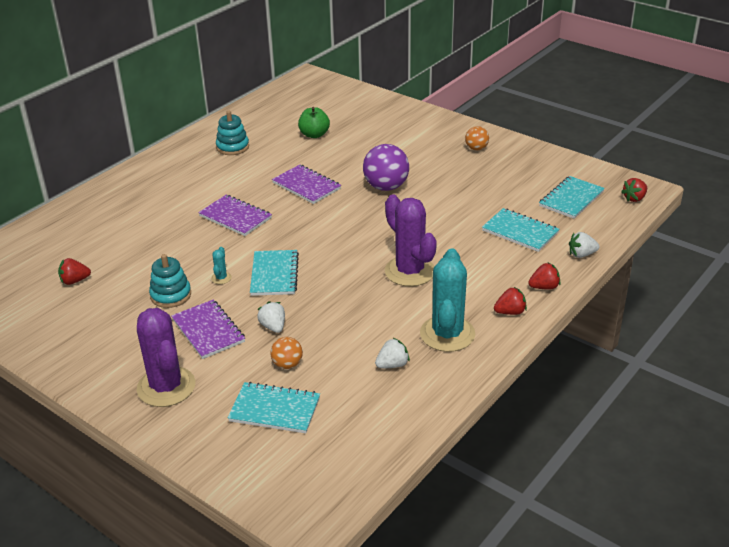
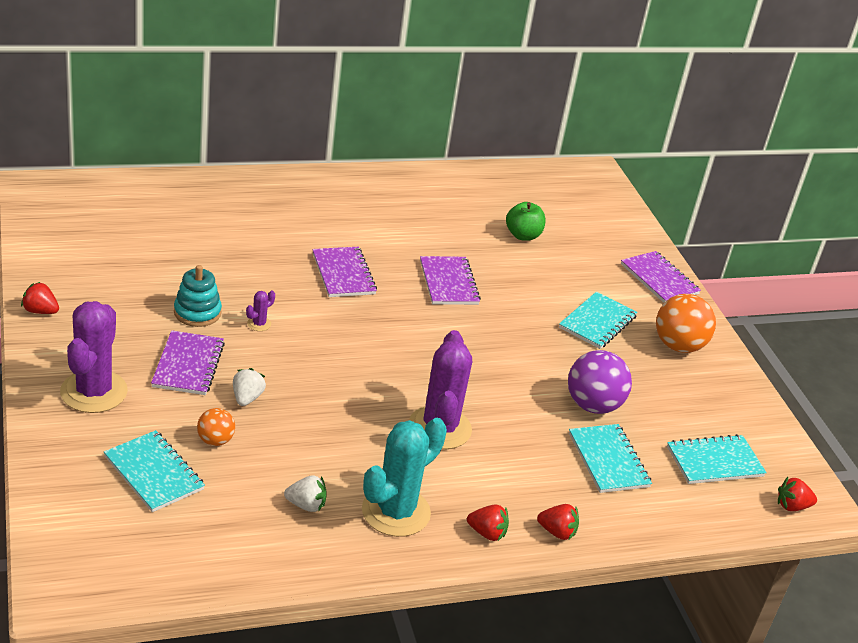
camera: 30 degrees right, 0 degrees up
red strawberry [58,258,91,285] -> red strawberry moved to [21,282,59,314]
turquoise cactus [211,247,232,284] -> purple cactus [246,291,275,331]
turquoise stacking toy [216,111,249,155] -> none
turquoise notebook [250,250,299,296] -> turquoise notebook moved to [559,291,638,349]
purple ball [363,144,409,191] -> purple ball moved to [568,350,632,414]
orange ball [465,126,489,150] -> orange ball [656,294,716,353], size x1.82
white strawberry [569,232,599,258] -> none
none -> purple notebook [621,251,701,303]

